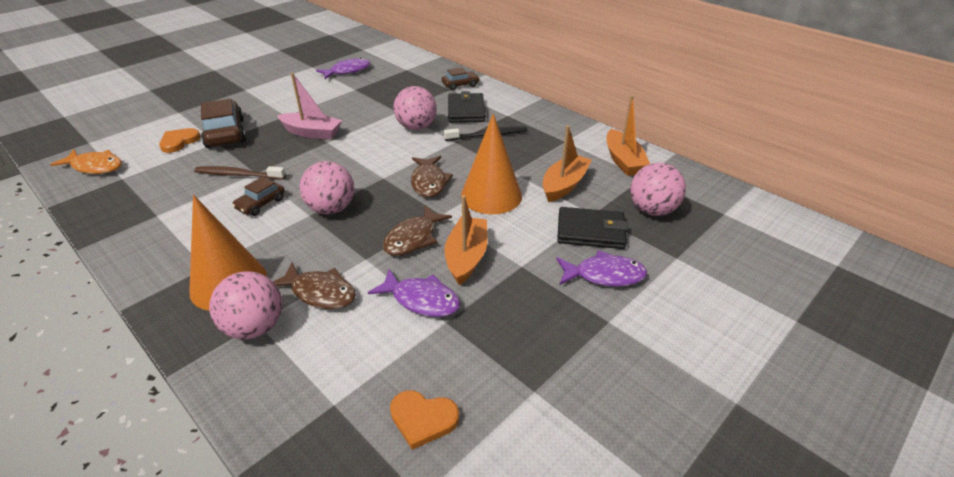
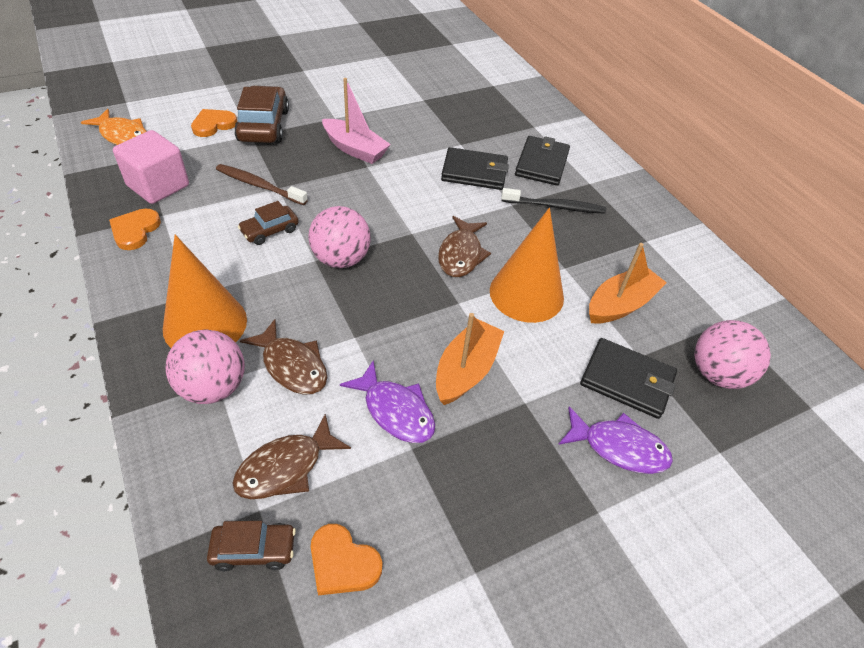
camera: 15 degrees right, 10 degrees up
purple fish [316,58,370,79] -> none
brown fish [383,205,452,256] -> brown fish moved to [232,414,351,499]
pink ball [394,86,437,130] -> black wallet [441,147,509,190]
brown car [442,67,480,91] -> brown car moved to [207,521,296,571]
orange boat [607,95,650,176] -> none
none -> orange heart [109,208,161,250]
none -> pink cube [113,130,189,204]

